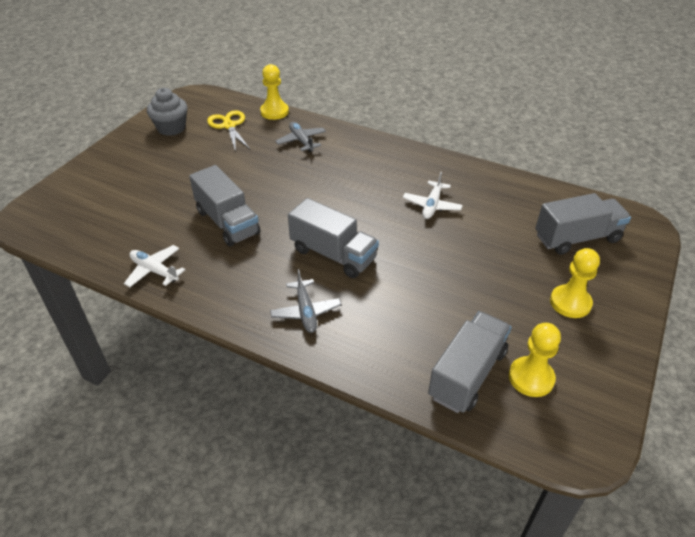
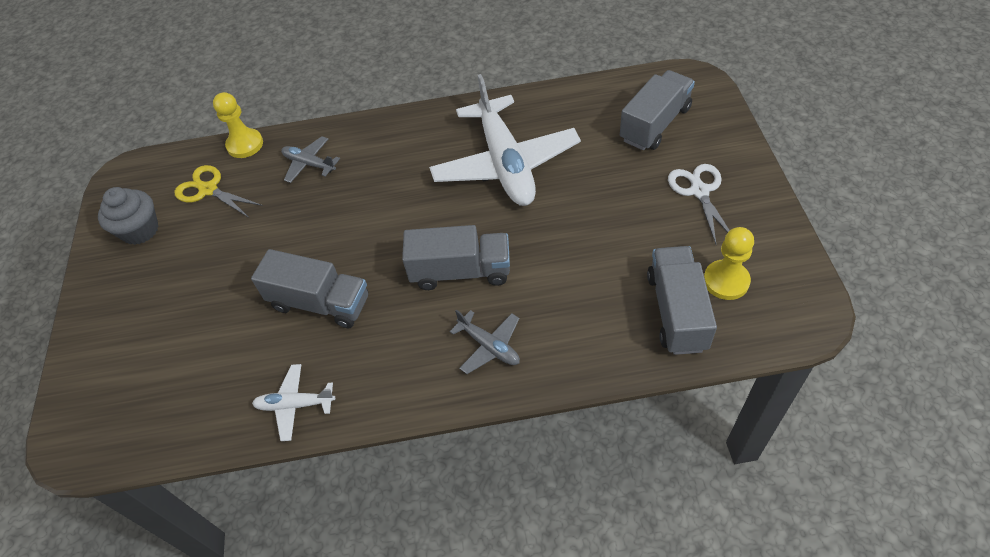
camera: 30 degrees left, 10 degrees up
white plane [403,172,463,219] -> white plane [429,74,581,206], size x2.24
yellow pawn [550,248,600,318] -> white scissors [668,164,730,244]

